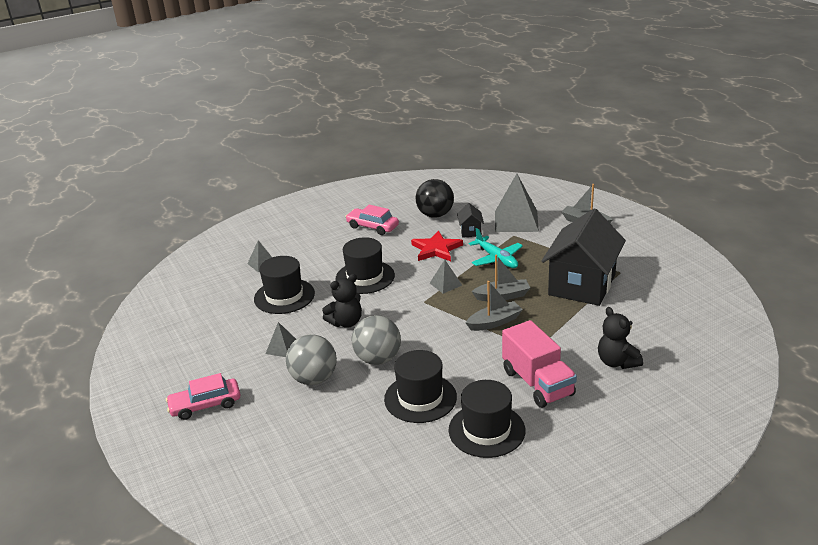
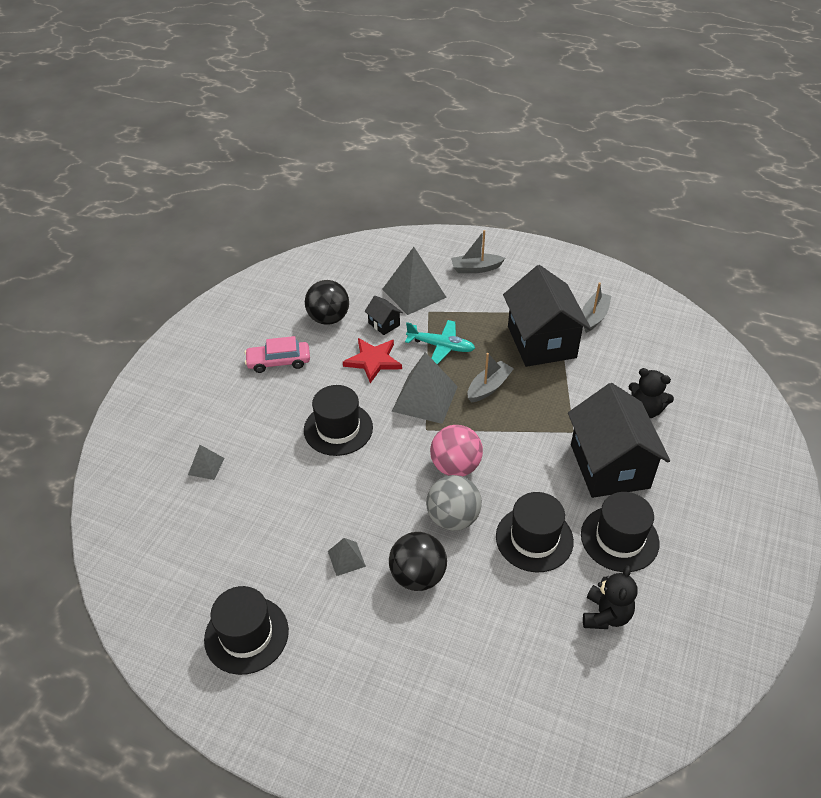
camera: 40 degrees left, 15 degrees up
pink car [166,373,241,420] -> none
black hat [254,256,315,314] -> black hat moved to [204,586,289,675]
grey ball [286,334,337,385] -> black ball [389,532,447,591]
black teddy bear [322,274,362,328] -> black teddy bear moved to [583,565,637,629]
grey pyramid [430,260,462,294] -> grey pyramid [392,352,458,424], size x2.01
grey boat [466,281,523,331] -> grey boat moved to [582,282,611,333]
pink truck [502,320,577,408] -> black house [568,383,670,498]
none -> pink ball [430,425,483,476]

